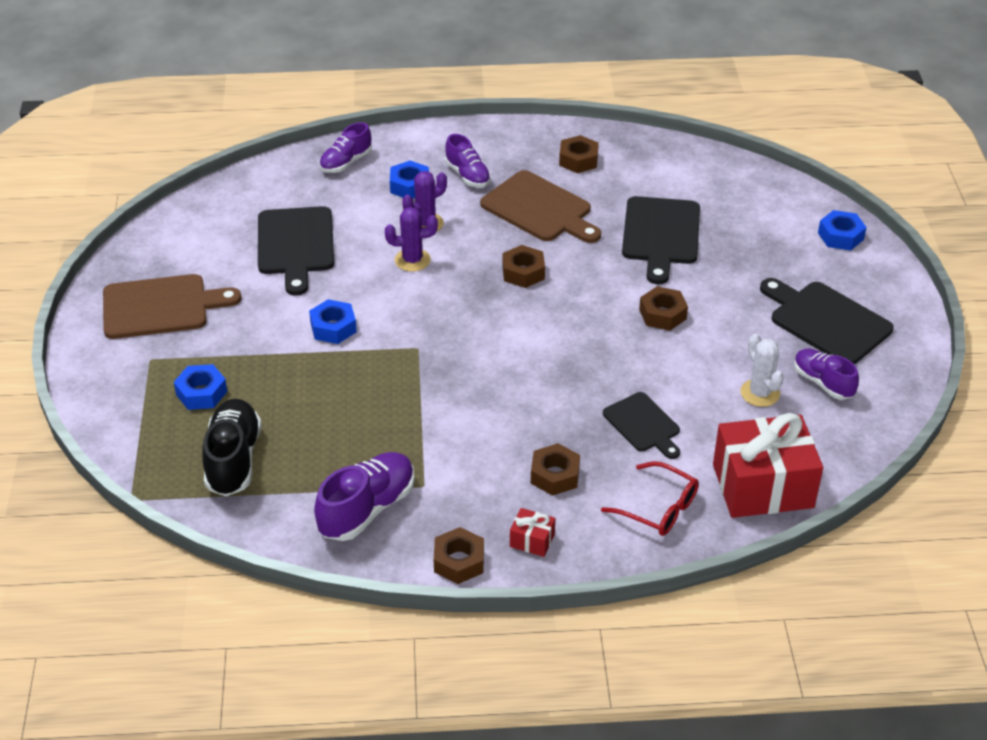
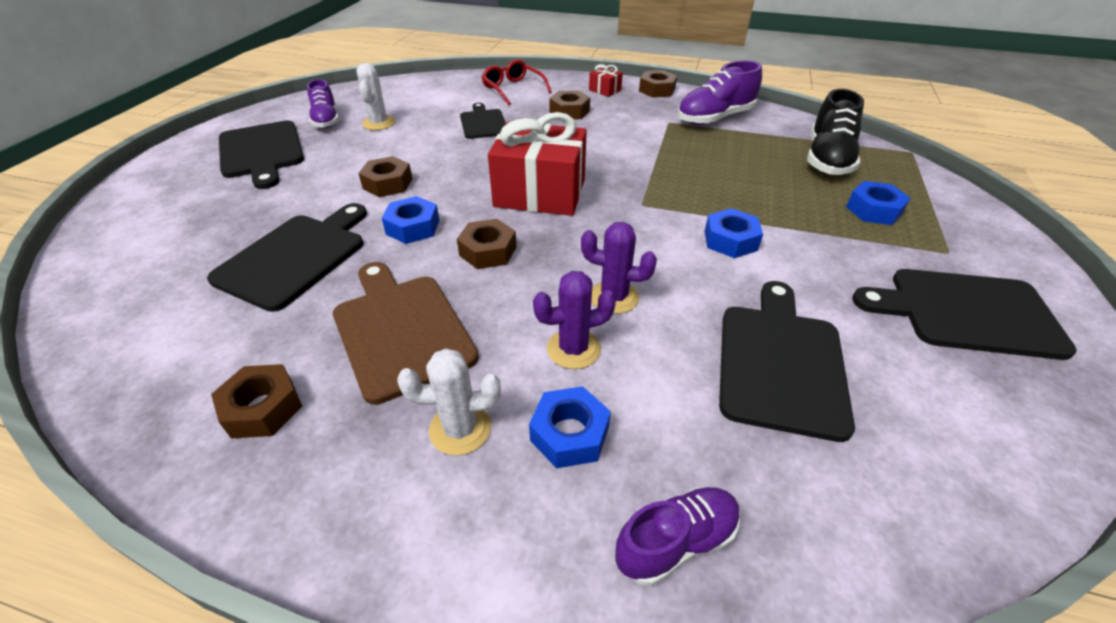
camera: 160 degrees left, 0 degrees up
brown cutting board [103,274,241,339] -> black cutting board [852,269,1077,360]
purple shoe [445,134,491,187] -> white cactus [397,348,501,455]
red gift [713,413,823,518] -> red gift moved to [488,112,587,216]
blue nut [818,210,867,251] -> blue nut moved to [382,196,440,244]

